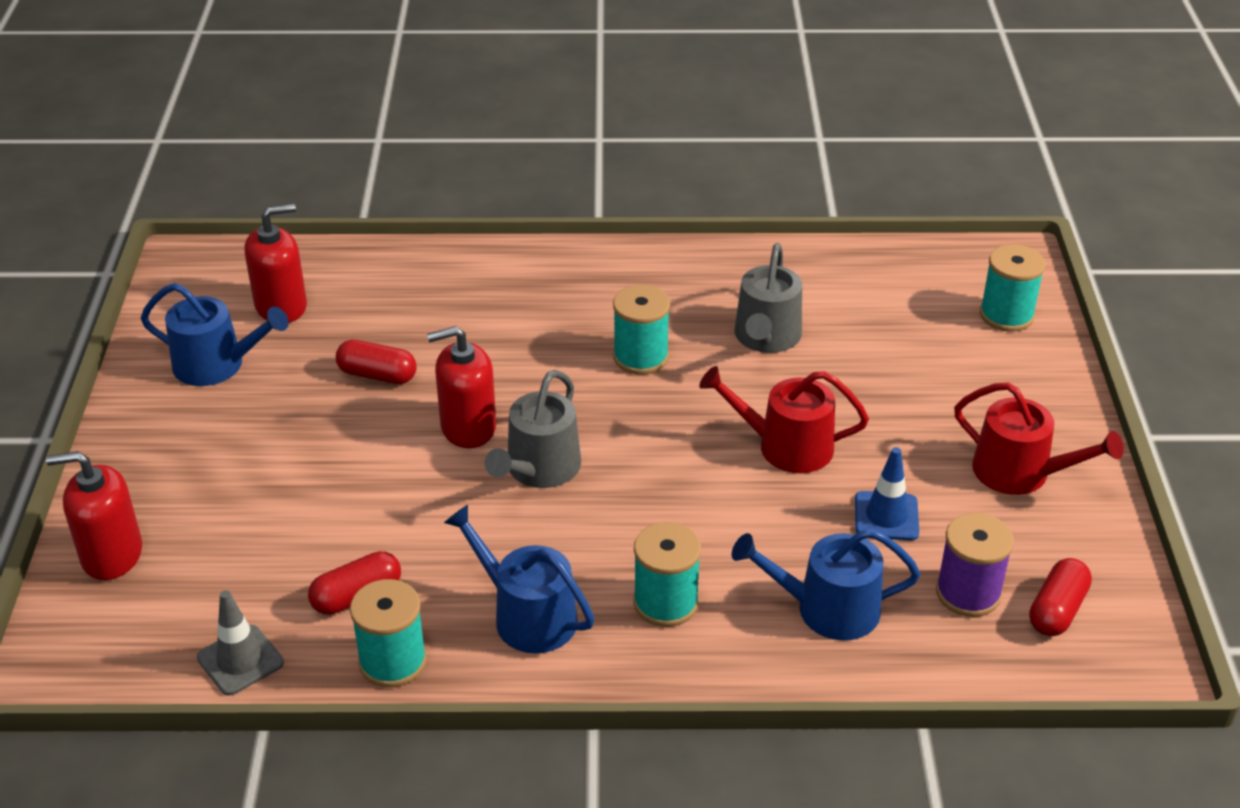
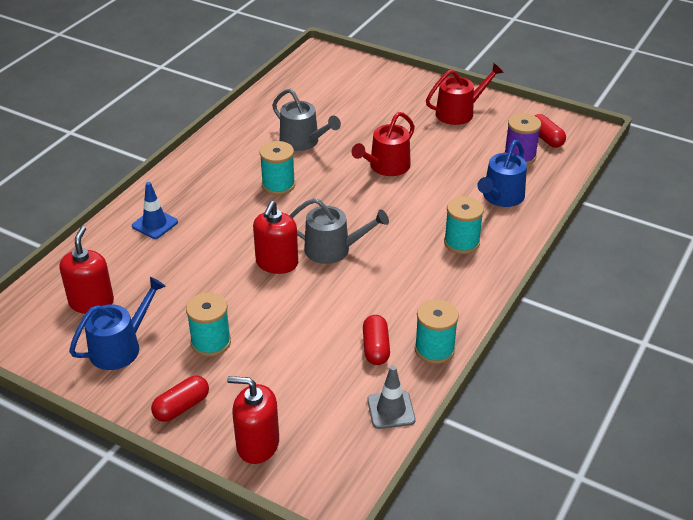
camera: 60 degrees left, 0 degrees up
red soap dispenser [46,451,142,580] -> red soap dispenser turned 75 degrees clockwise [227,376,279,464]
red capsule [336,340,417,384] -> red capsule moved to [151,375,209,422]
blue watering can [444,505,594,653] -> none
grey watering can [485,370,581,488] -> grey watering can turned 45 degrees counterclockwise [289,198,389,264]
blue traffic cone [855,447,919,541] -> blue traffic cone moved to [132,182,178,239]
turquoise spool [980,244,1045,332] -> turquoise spool moved to [186,292,231,357]

